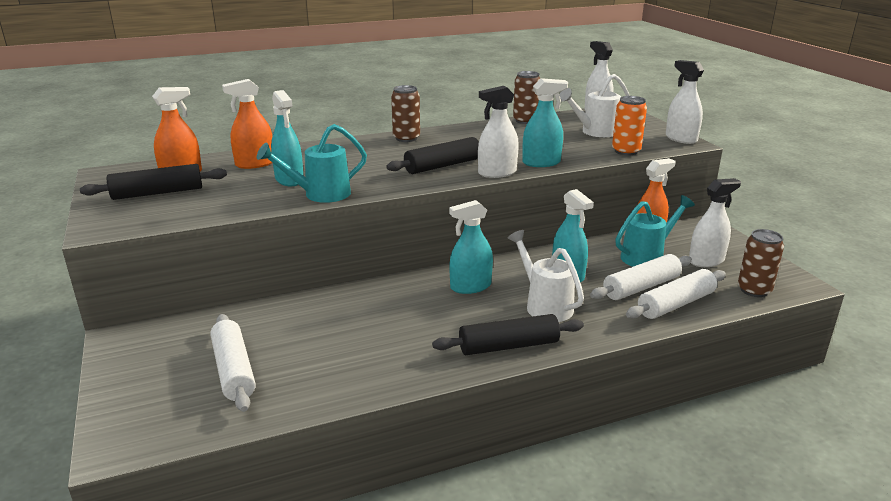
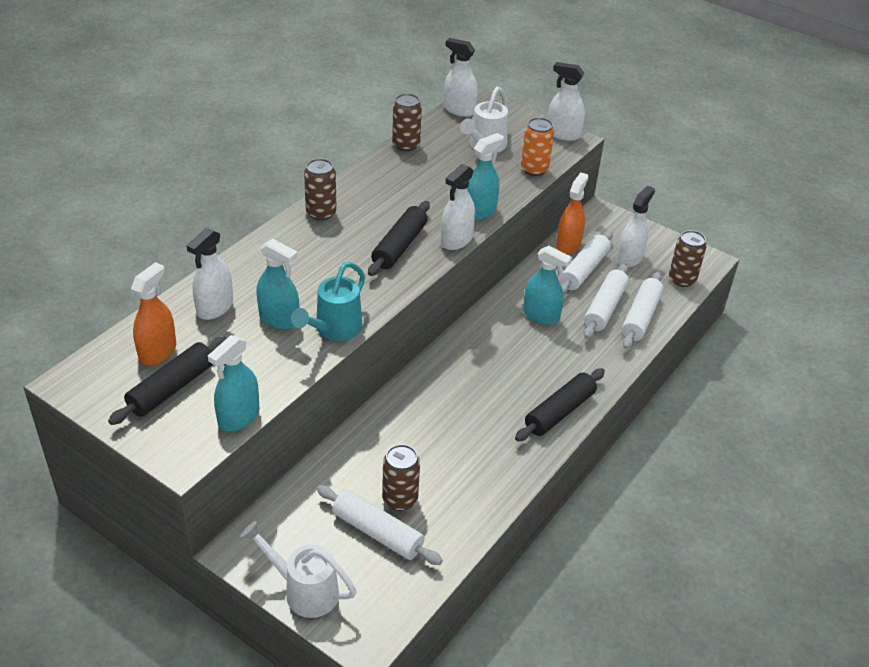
camera: 35 degrees left, 15 degrees up
orange spray bottle [222,79,272,169] -> white spray bottle [187,228,233,320]
turquoise spray bottle [449,200,493,294] -> turquoise spray bottle moved to [208,335,260,432]
white watering can [508,230,584,322] -> white watering can moved to [240,521,357,618]
turquoise watering can [615,195,695,267] -> white rolling pin [560,231,613,295]
none -> brown can [382,444,420,511]

